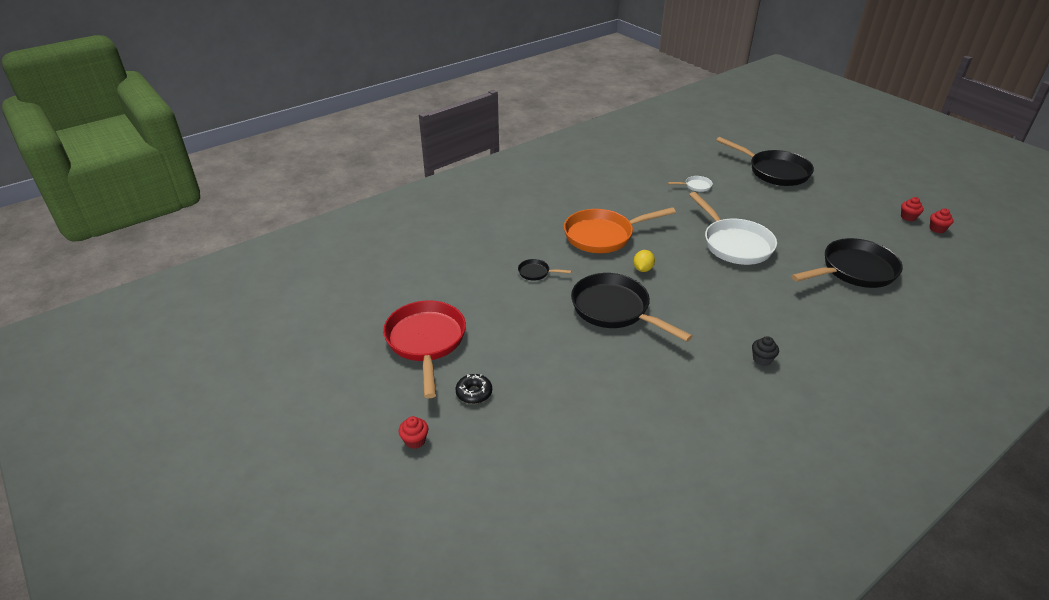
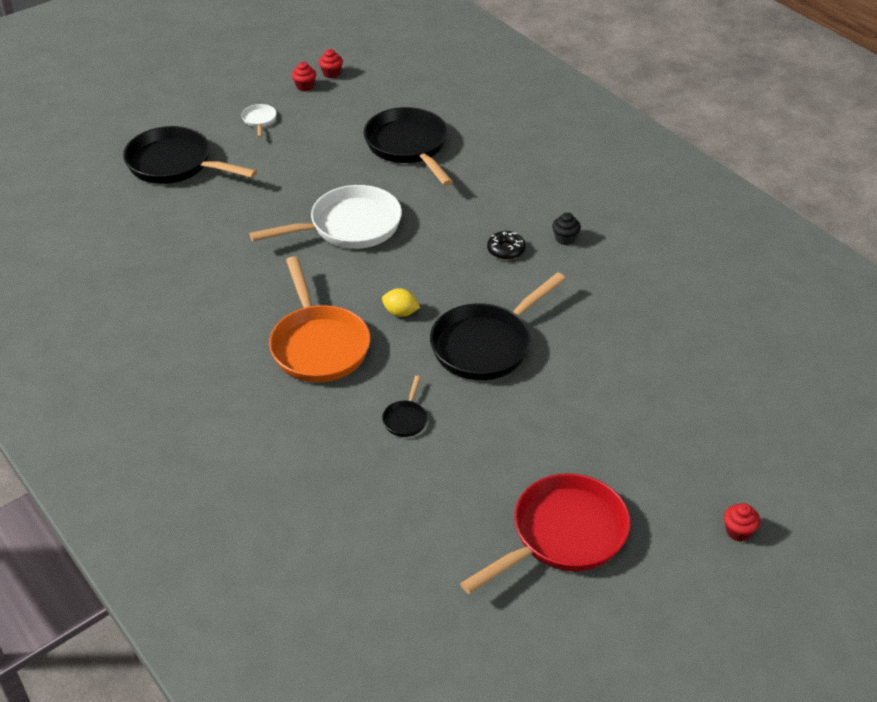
camera: 90 degrees left, 5 degrees up
red pan [383,300,466,398] -> red pan turned 150 degrees clockwise [460,473,630,594]
black donut [455,374,492,404] -> black donut moved to [487,231,526,260]
white pan [668,176,713,192] -> white pan moved to [241,104,276,138]
black pan [716,137,814,186] -> black pan turned 105 degrees counterclockwise [123,126,257,184]

